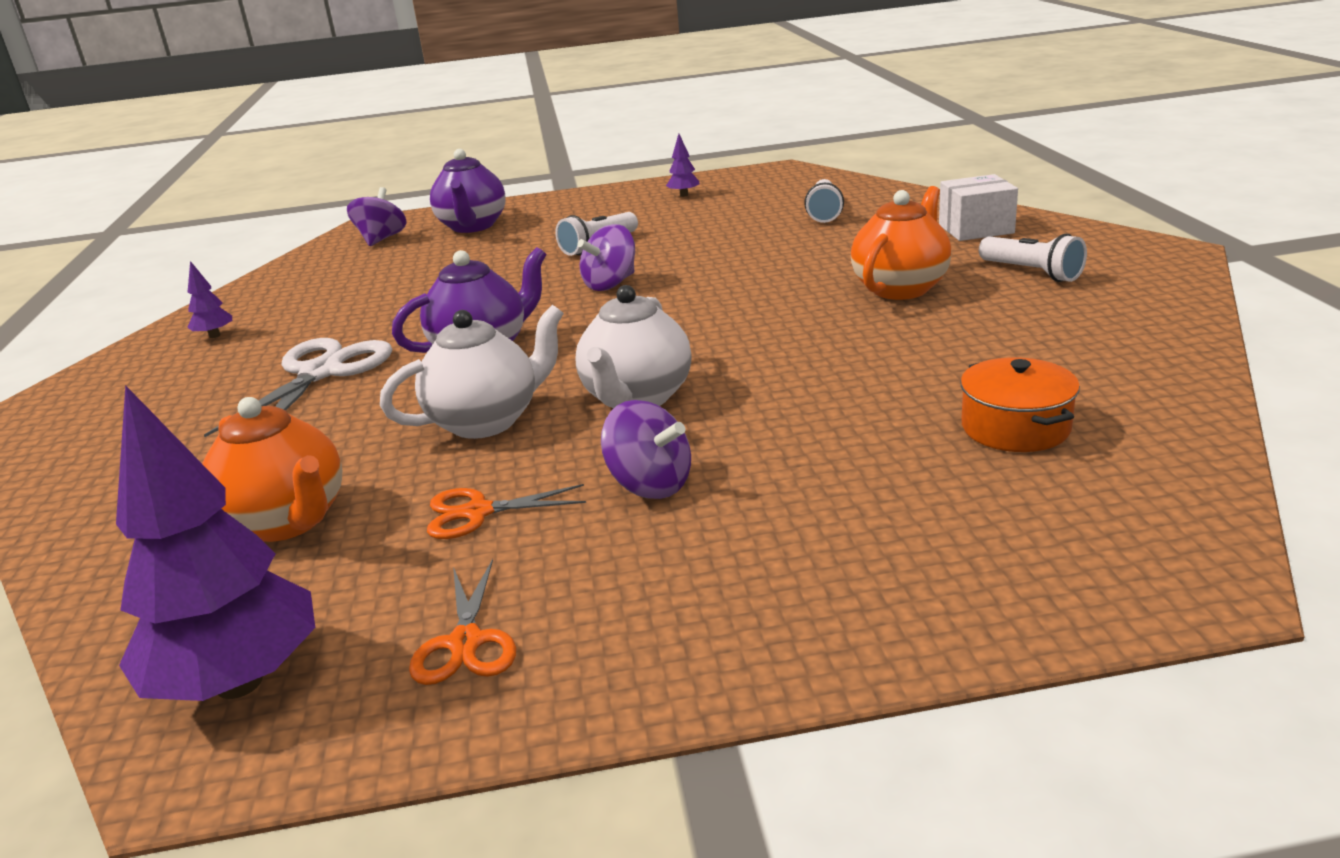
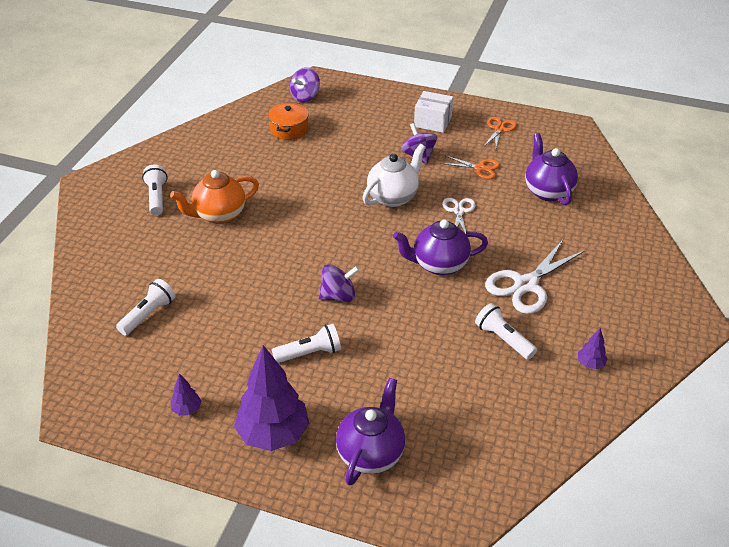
camera: 155 degrees left, 15 degrees up
purple tree [116,385,315,701] -> purple tree moved to [234,345,309,451]
orange teapot [202,397,342,542] -> purple teapot [525,133,578,205]
purple spinning top [347,187,407,246] -> purple spinning top moved to [290,67,320,102]
white teapot [380,305,564,439] -> white scissors [442,198,476,234]
white box [939,174,1018,241] -> white box moved to [414,91,453,133]
none -> white flashlight [475,303,537,360]

